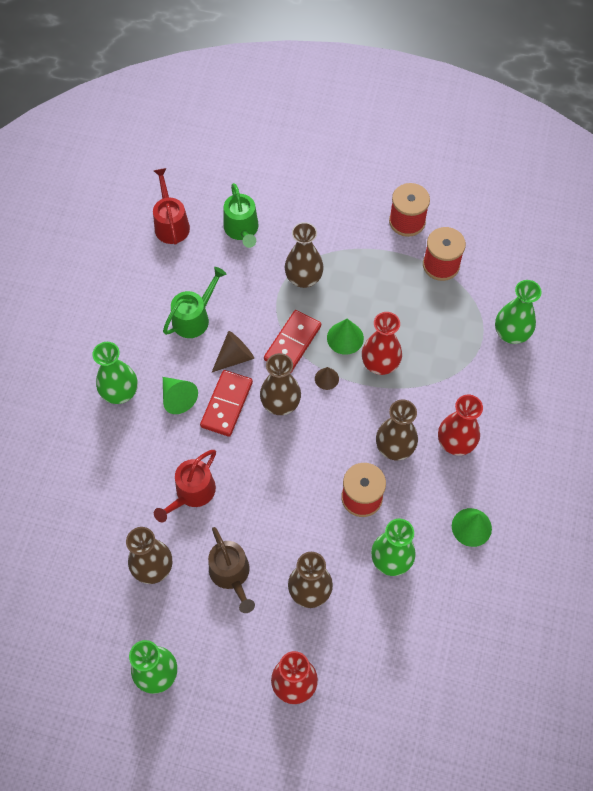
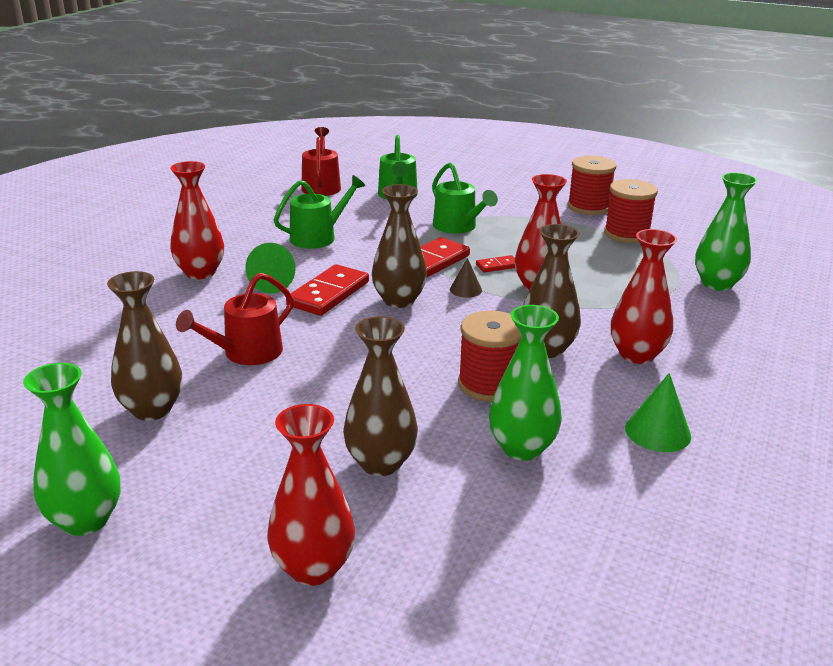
camera: 10 degrees right, 35 degrees down
green vase [92,342,138,404] -> red vase [170,161,224,279]
brown watering can [208,527,255,613] -> none
brown cone [212,331,254,372] -> none
brown vase [285,222,324,288] -> green watering can [432,162,498,234]
green cone [327,319,364,355] -> red domino [476,255,515,273]

